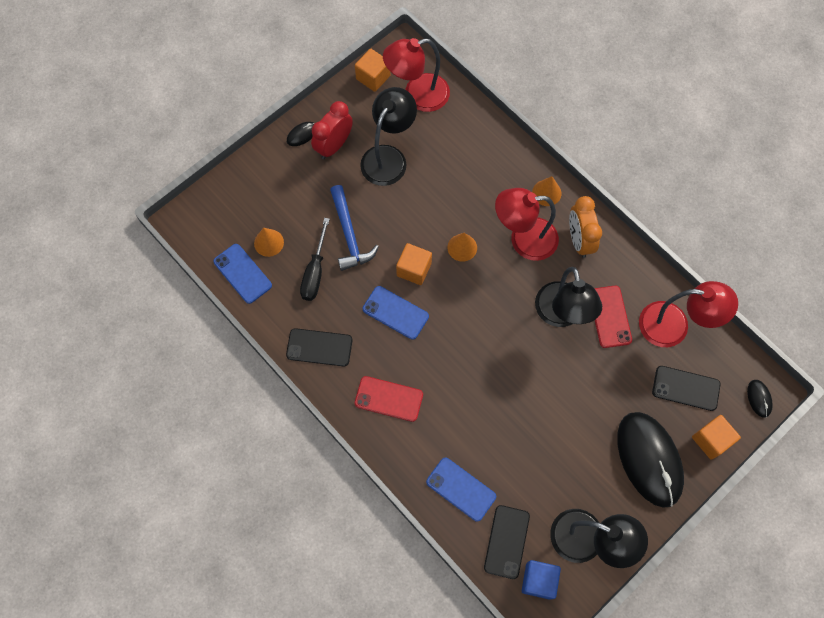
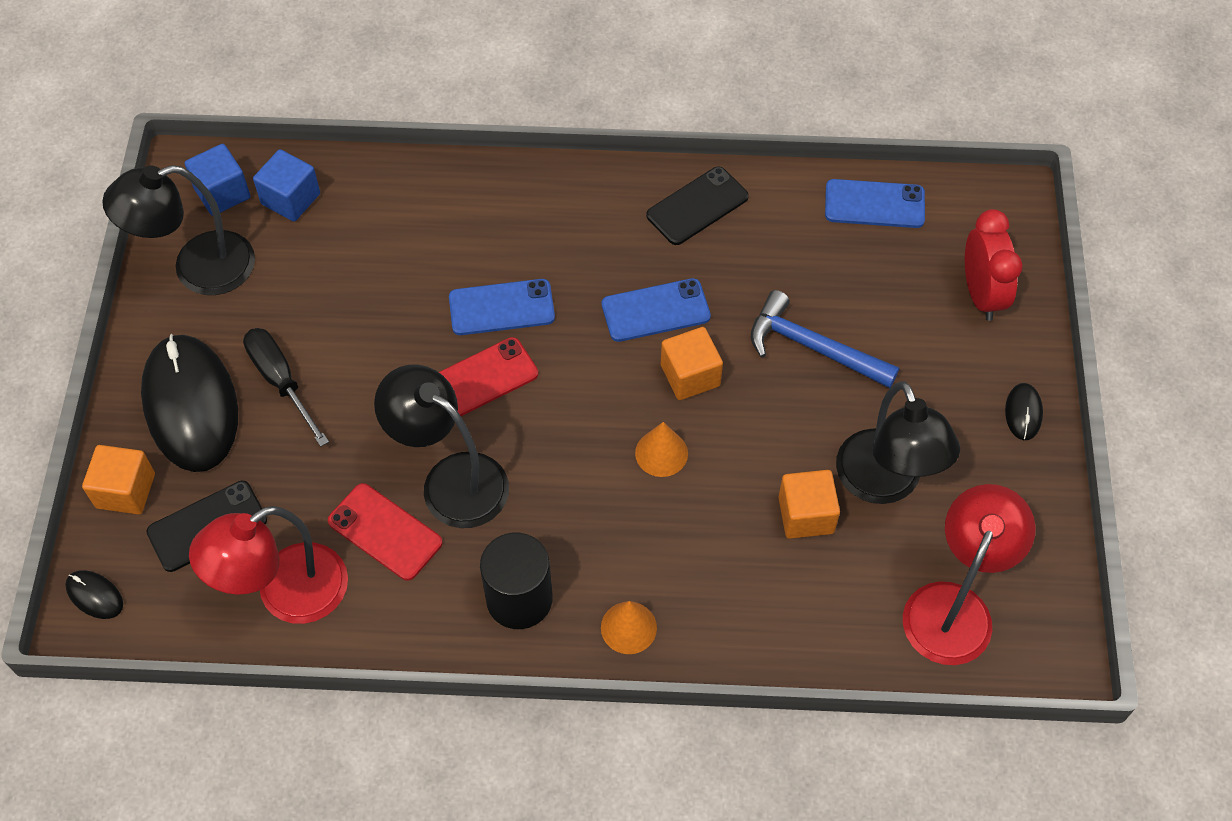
camera: 135 degrees right, 10 degrees down
orange cone [254,228,284,257] -> none
black screwdriver [300,218,330,301] -> black screwdriver moved to [243,328,329,447]
red clock [311,101,353,159] -> red clock moved to [965,209,1023,321]
orange cube [355,49,390,92] -> orange cube moved to [778,470,840,539]
red phone [355,376,423,422] -> red phone moved to [439,337,538,416]
blue phone [426,458,496,522] -> blue phone moved to [449,279,555,335]
black phone [484,505,530,579] -> blue cube [253,149,320,222]
red lamp [495,188,559,261] -> none
orange clock [569,196,602,258] -> black cylinder [480,533,553,629]
black mouse [617,412,684,508] -> black mouse turned 45 degrees clockwise [141,334,238,472]

